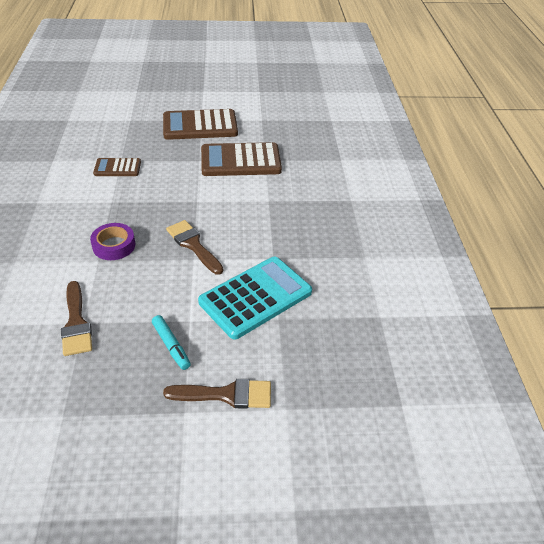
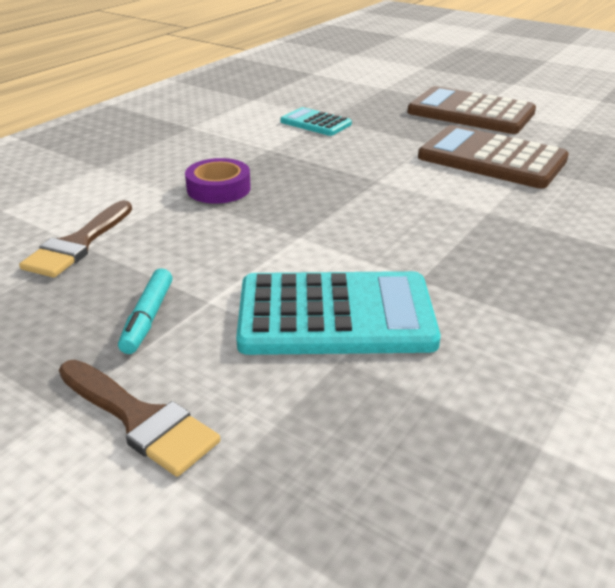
camera: 40 degrees right, 10 degrees down
brown calculator [93,158,141,176] -> turquoise calculator [280,107,352,136]
brown brush [166,220,223,275] -> none

